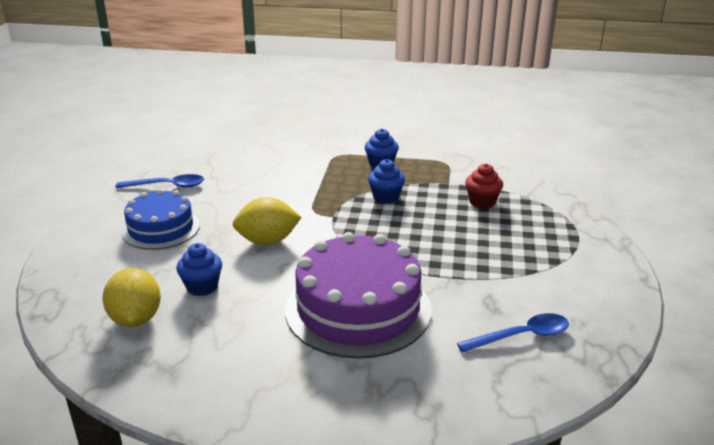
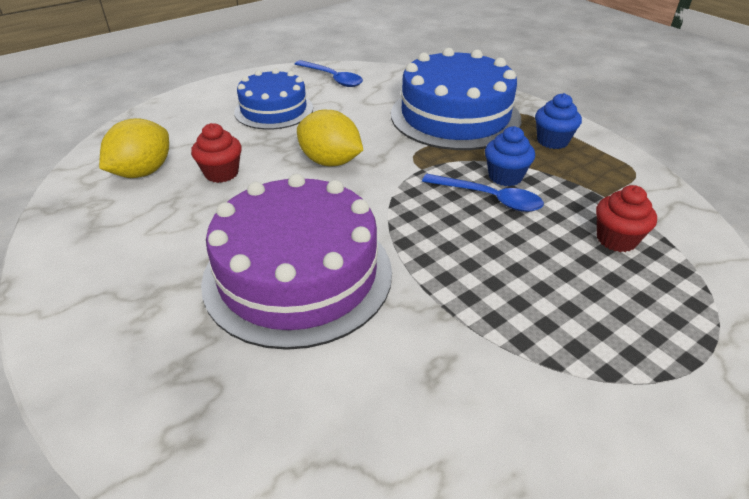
camera: 45 degrees right, 10 degrees up
blue cupcake [176,243,222,296] -> red cupcake [191,123,242,183]
blue spoon [457,313,569,353] -> blue spoon moved to [422,174,544,212]
none -> blue cake [391,48,521,150]

